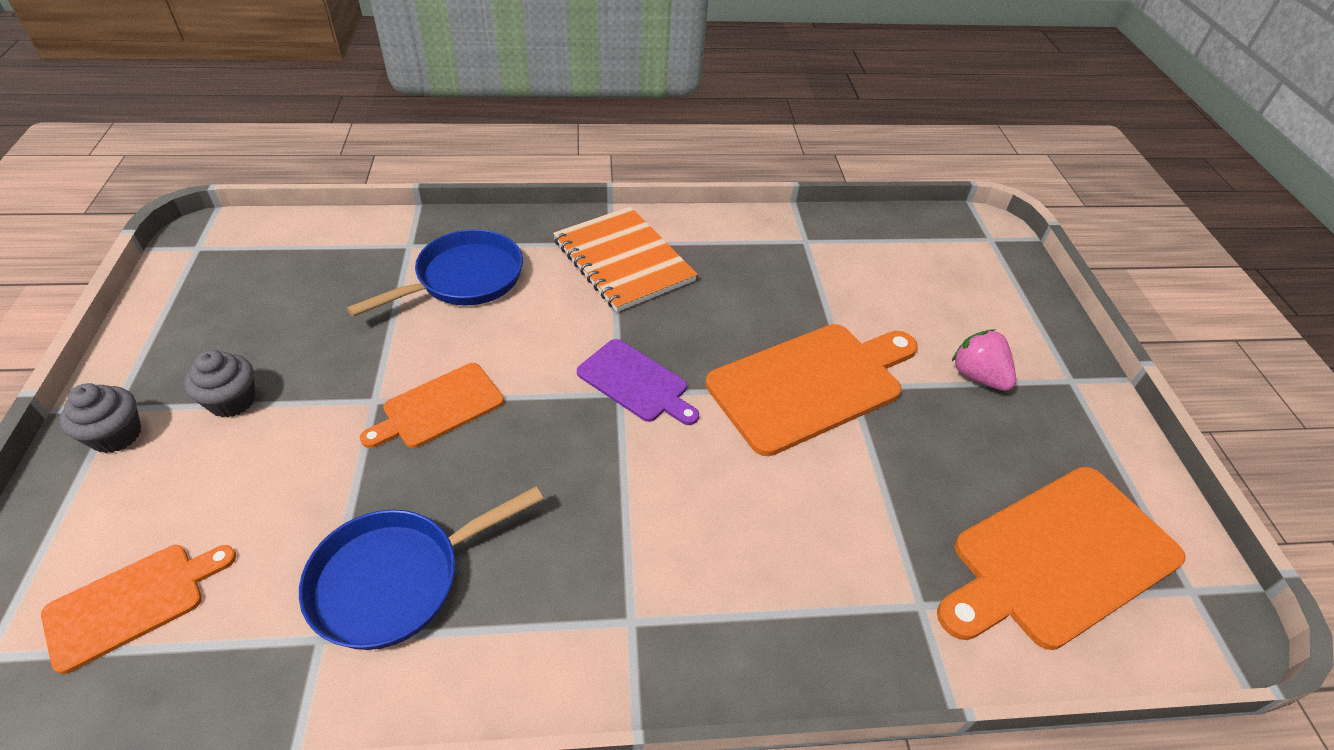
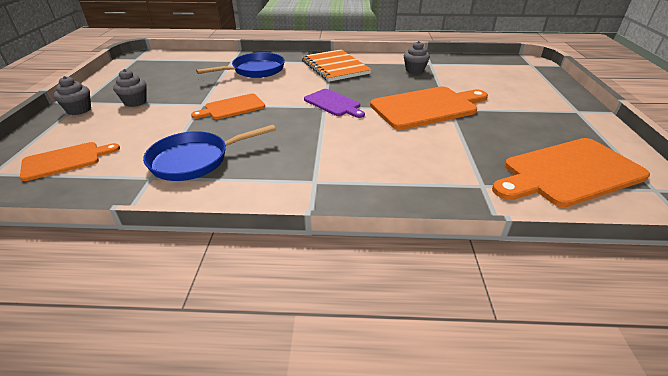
camera: 10 degrees right, 10 degrees down
pink strawberry [952,329,1016,391] -> none
none -> grey cupcake [404,41,430,74]

